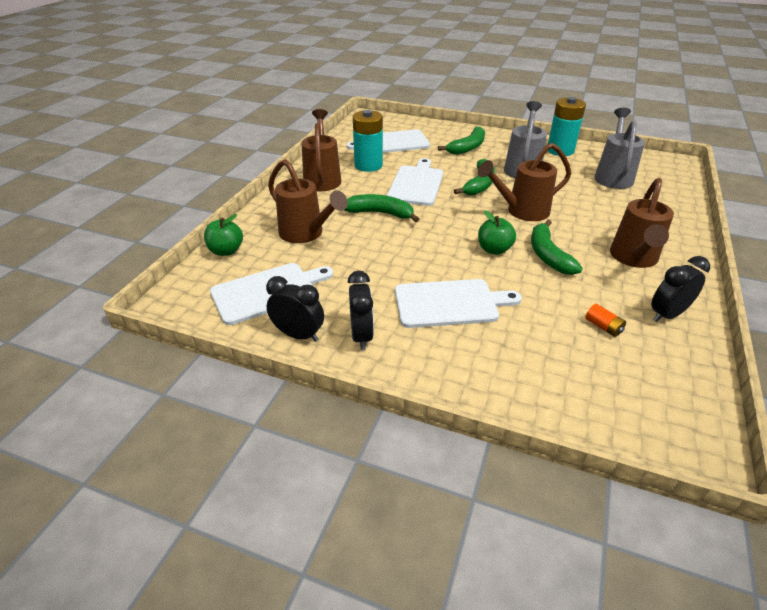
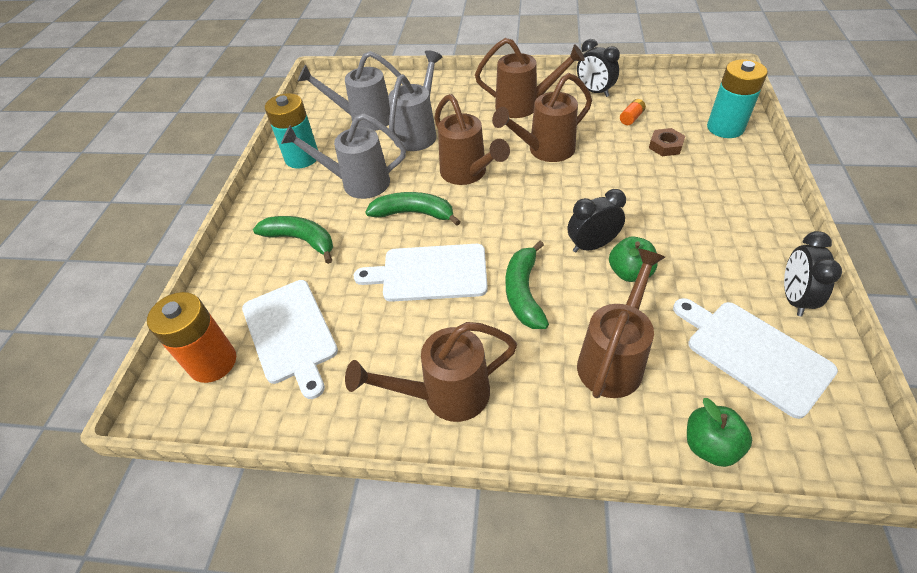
camera: 100 degrees left, 10 degrees up
black clock [347,271,374,350] -> black clock moved to [568,189,626,253]
turquoise battery [353,110,383,172] -> turquoise battery moved to [707,59,768,138]
white cutting board [395,279,522,328] -> none
green apple [478,210,516,255] -> green apple moved to [609,236,658,282]
green banana [531,220,583,275] -> brown watering can [492,73,592,162]
none -> orange battery [147,292,236,383]
none -> grey watering can [388,50,442,151]
none -> brown nut [649,128,685,156]

